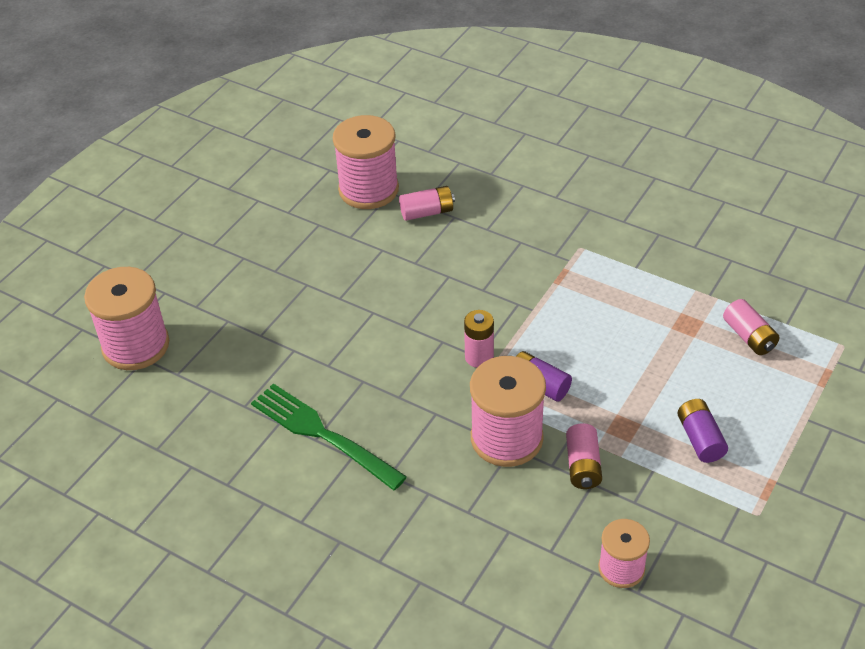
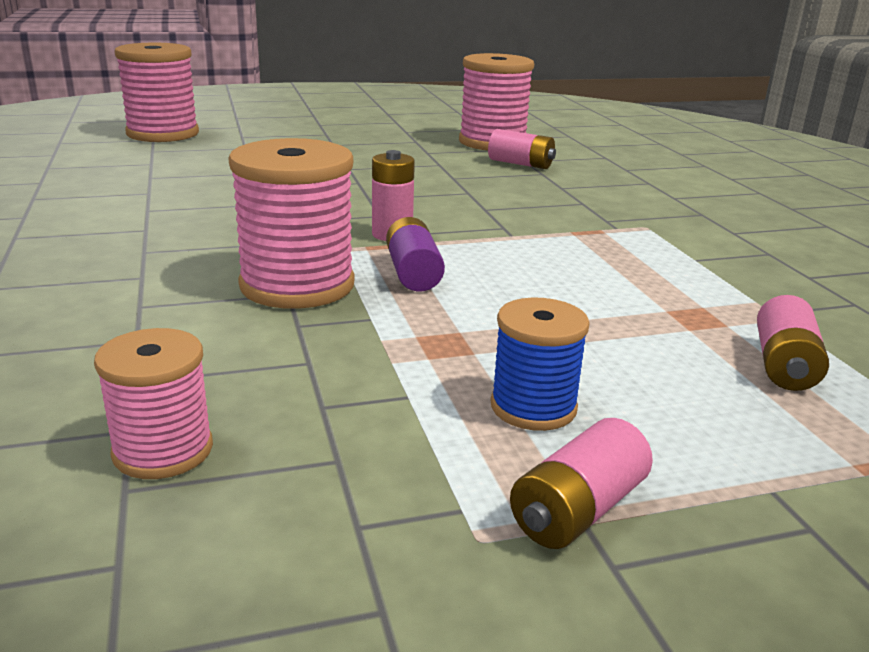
camera: 40 degrees right, 20 degrees down
green fork [251,383,407,490] -> none
pink battery [566,423,602,489] -> pink battery moved to [510,418,653,549]
purple battery [677,399,728,463] -> blue spool [490,297,590,431]

